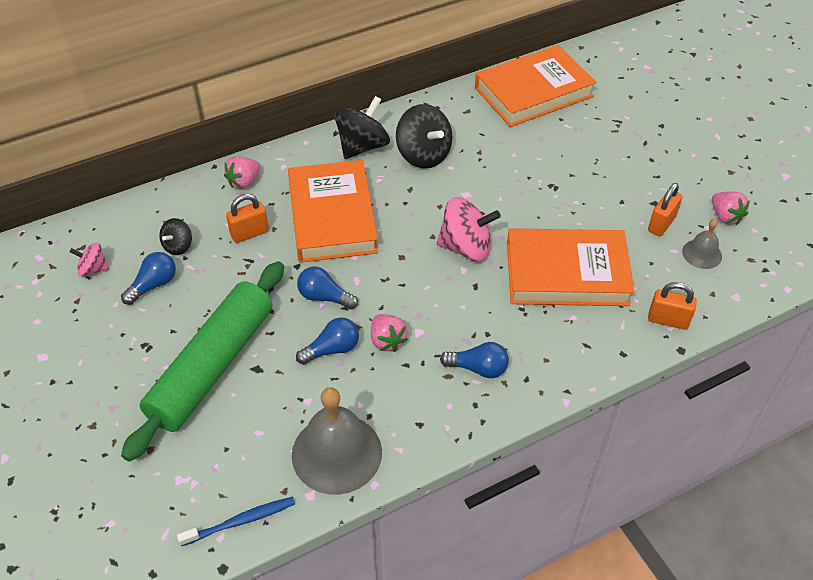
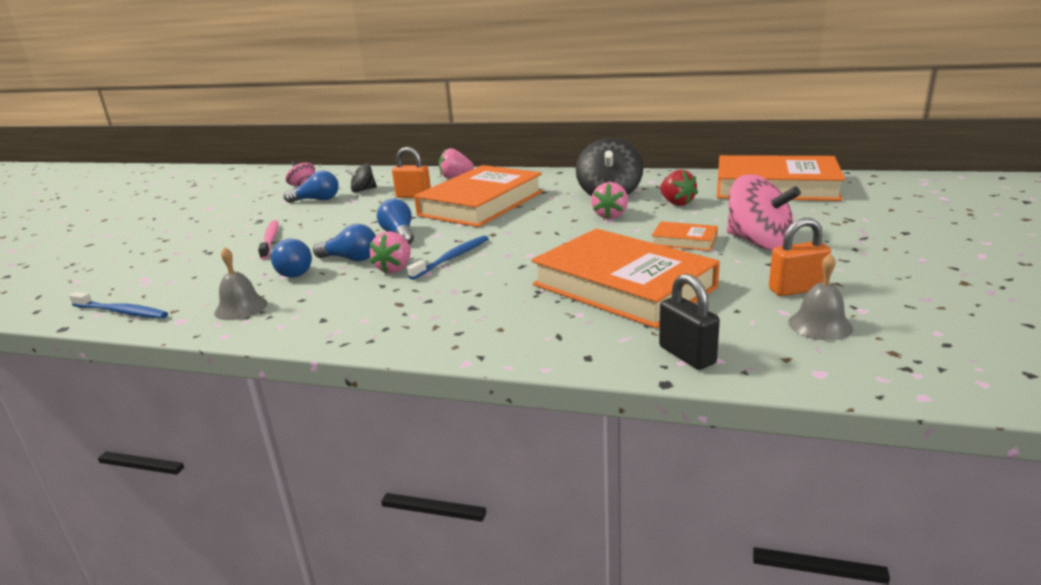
camera: 45 degrees right, 25 degrees down
green rolling pin [121,261,284,462] -> pink toothbrush [258,220,278,260]
grey bell [292,387,382,495] -> grey bell [214,247,267,320], size x0.51
black spinning top [334,96,390,159] -> none
pink spinning top [437,197,501,261] -> pink spinning top moved to [727,174,801,250]
blue light bulb [440,342,509,378] -> blue light bulb moved to [270,239,312,278]
orange padlock [648,282,697,330] -> black padlock [659,274,720,370]
pink strawberry [712,192,750,225] -> pink strawberry moved to [591,182,628,219]
none -> blue toothbrush [407,235,489,280]
none -> orange book [652,221,718,251]
none -> red strawberry [660,170,698,206]

